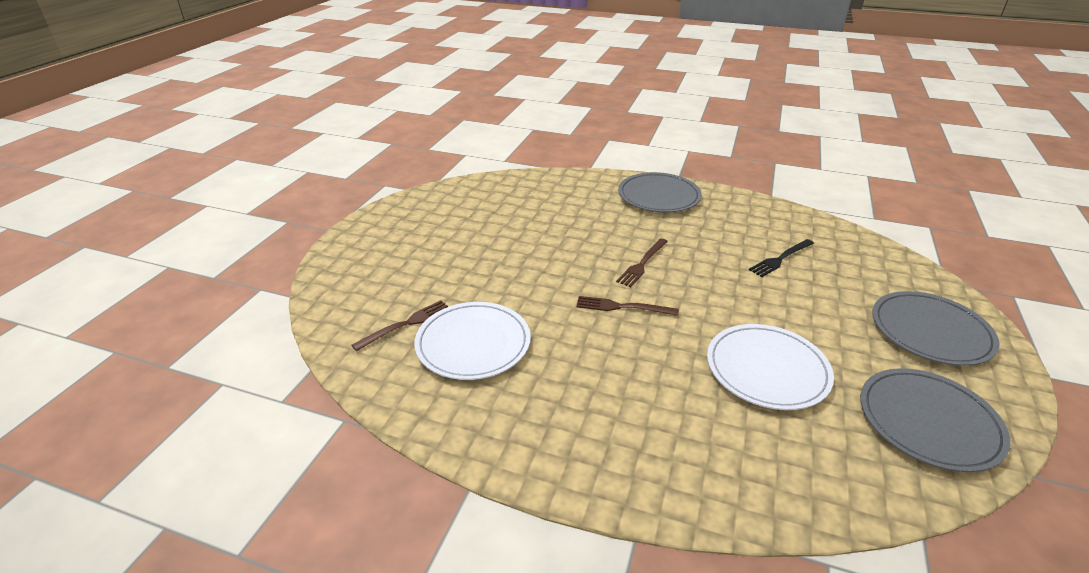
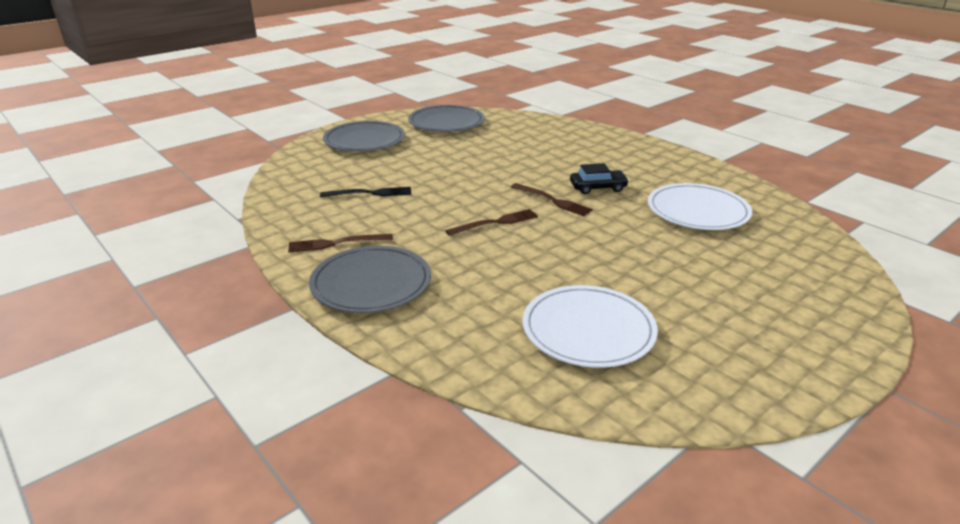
camera: 150 degrees left, 5 degrees down
brown fork [352,300,448,351] -> brown fork moved to [288,234,393,252]
white plate [707,324,834,410] -> white plate moved to [523,285,658,368]
none -> black car [570,163,629,194]

